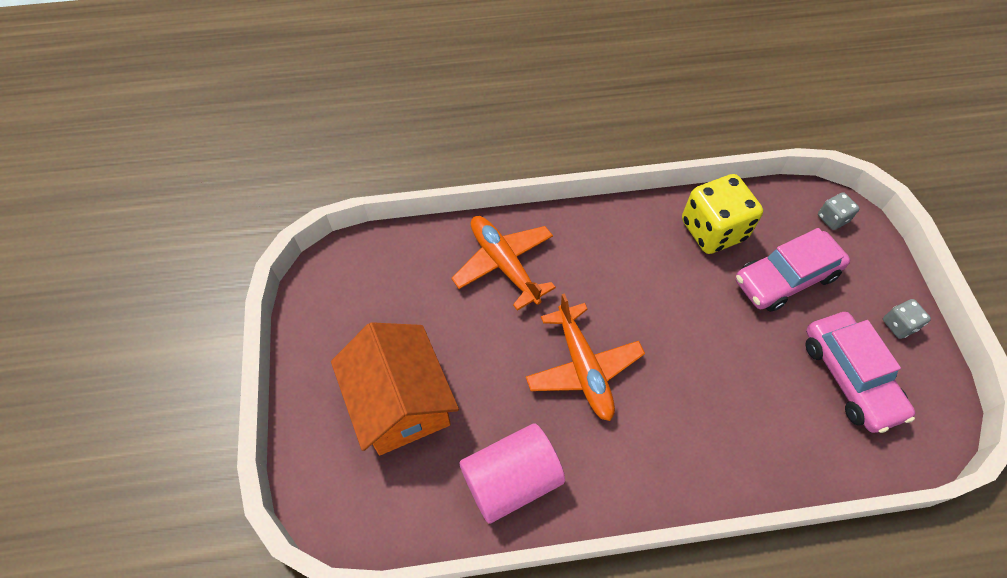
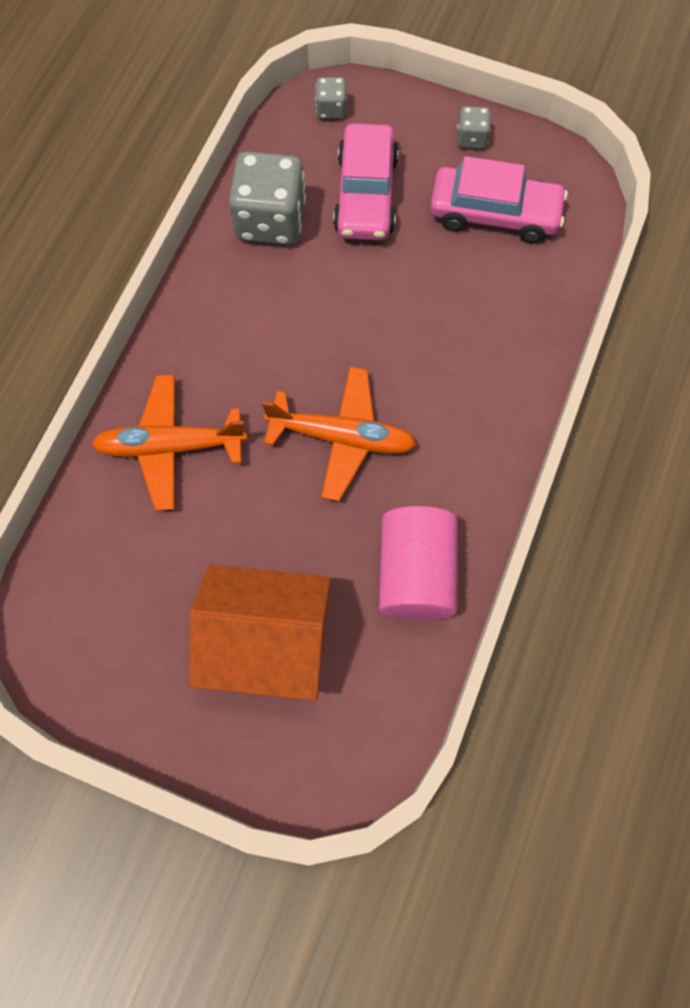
camera: 60 degrees left, 10 degrees up
yellow dice [682,174,763,254] -> grey dice [229,151,306,245]

